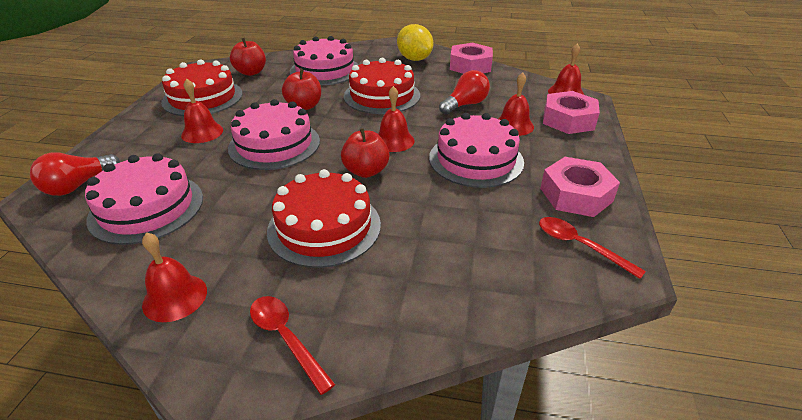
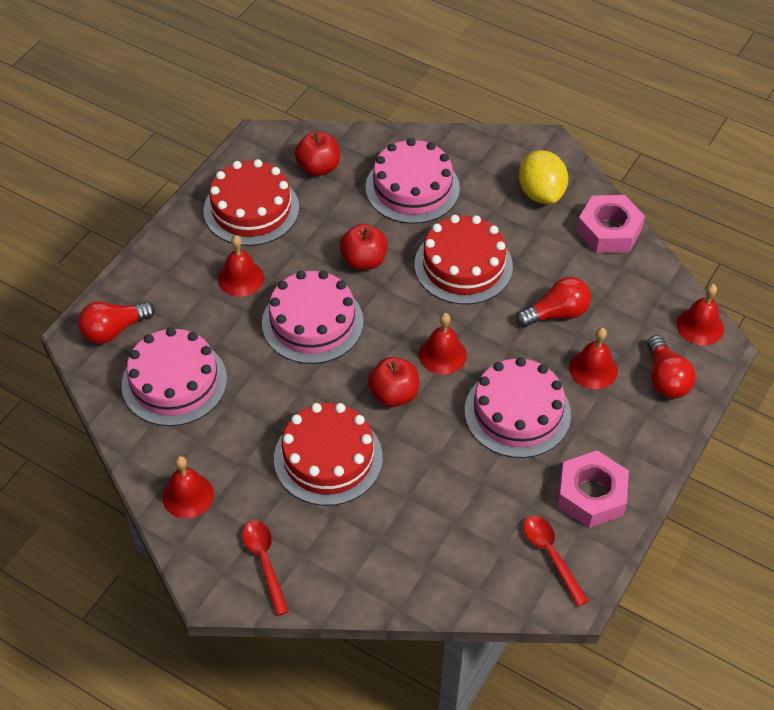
camera: 20 degrees right, 15 degrees up
pink nut [543,91,600,134] -> red light bulb [647,335,696,399]

